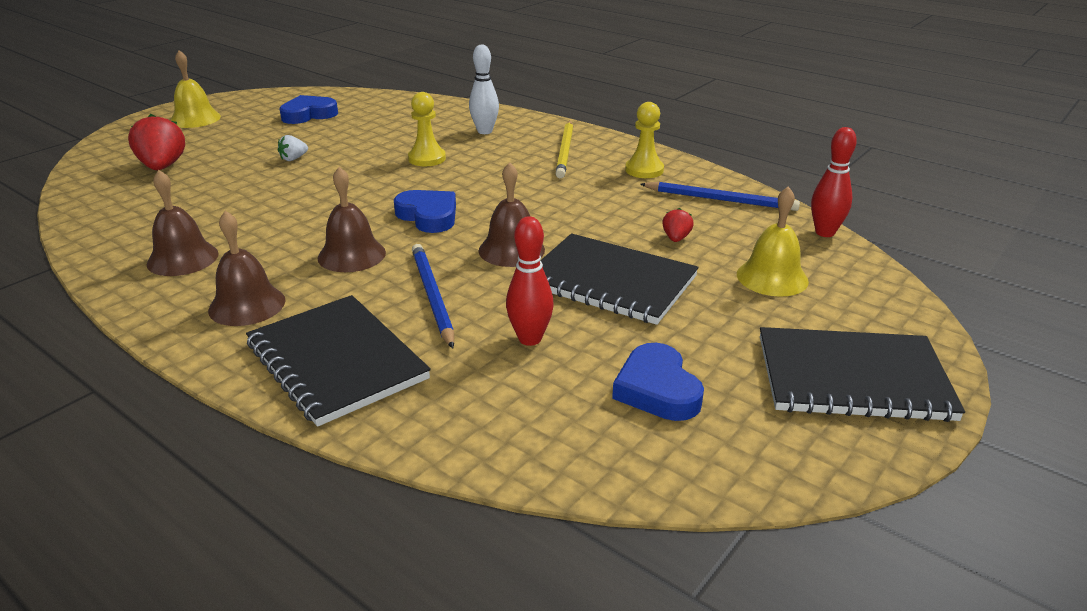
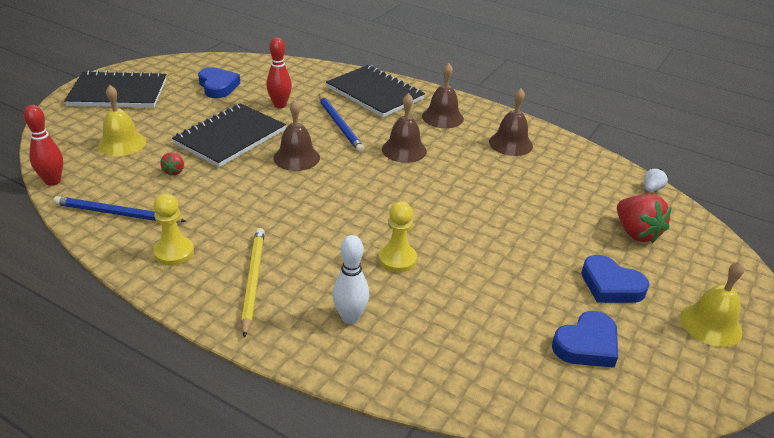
camera: 170 degrees right, 5 degrees up
white strawberry [278,135,308,161] -> white strawberry moved to [644,169,668,192]
blue heart [394,190,456,233] -> blue heart moved to [581,255,650,303]
black notebook [540,233,699,325] -> black notebook turned 75 degrees counterclockwise [172,103,286,167]

